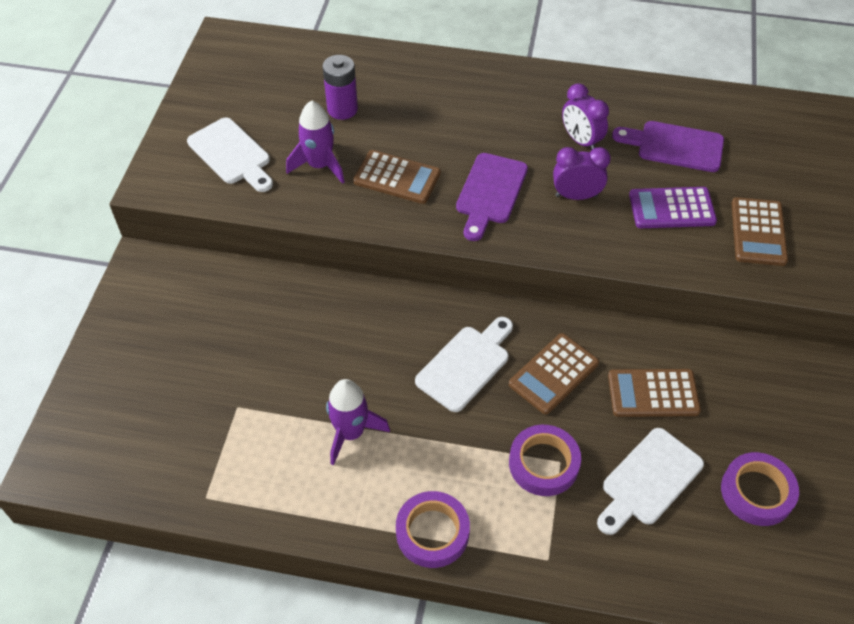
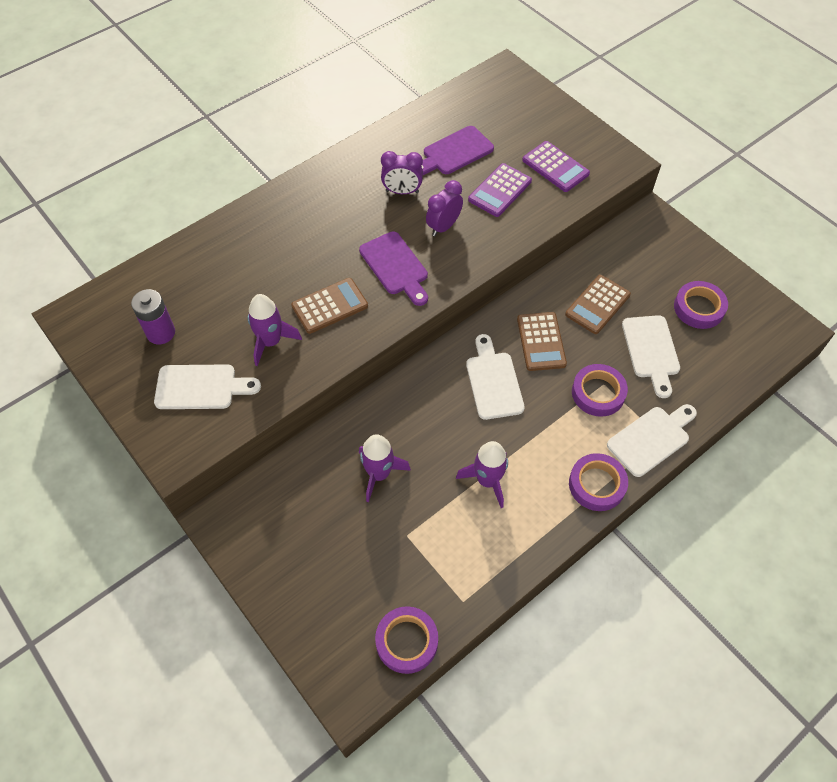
camera: 50 degrees left, 5 degrees up
purple battery [322,55,358,120] -> purple battery moved to [131,289,175,344]
brown calculator [731,197,788,266] -> purple calculator [522,141,590,192]
none -> purple rocket [359,434,411,502]
none -> purple tape [375,606,438,674]
none -> white cutting board [607,404,697,477]

